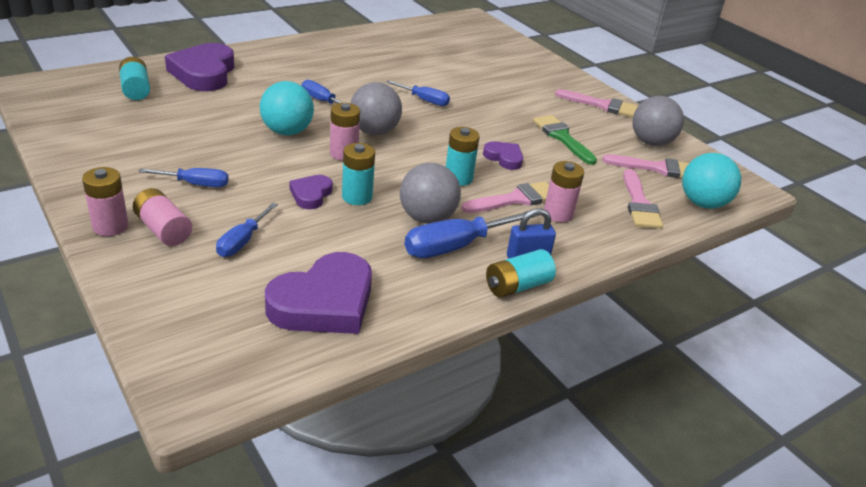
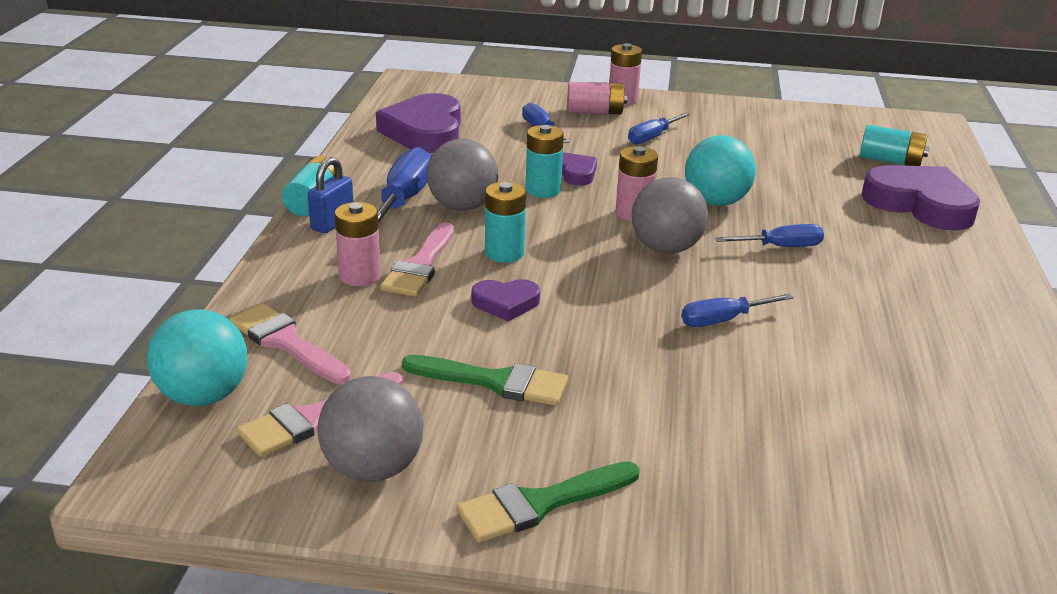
camera: 135 degrees right, 5 degrees down
pink brush [555,89,638,117] -> green brush [457,461,640,543]

